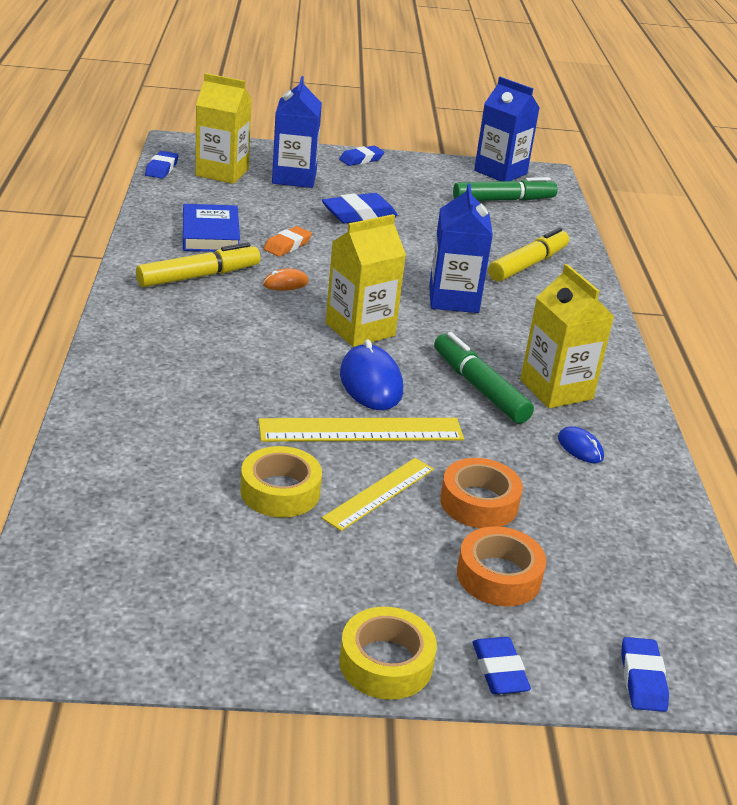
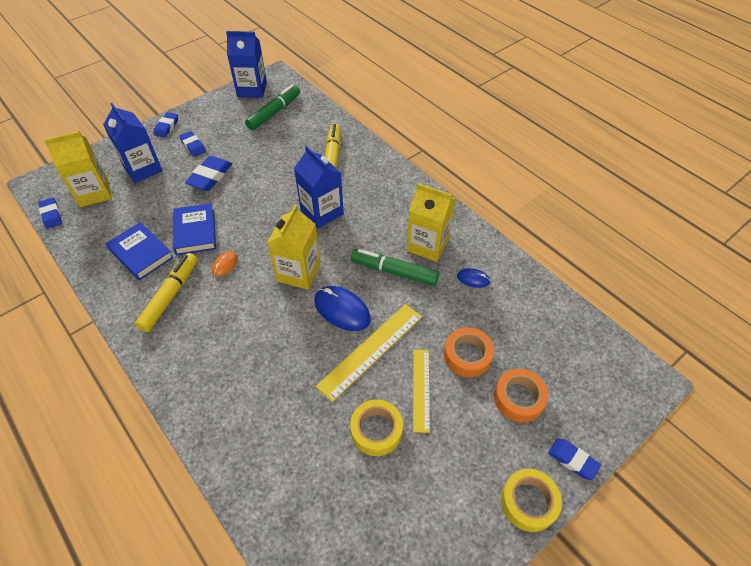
camera: 35 degrees left, 20 degrees up
orange eraser [263,226,312,257] -> blue book [173,203,216,255]
blue eraser [621,637,669,712] -> blue eraser moved to [179,131,206,157]

